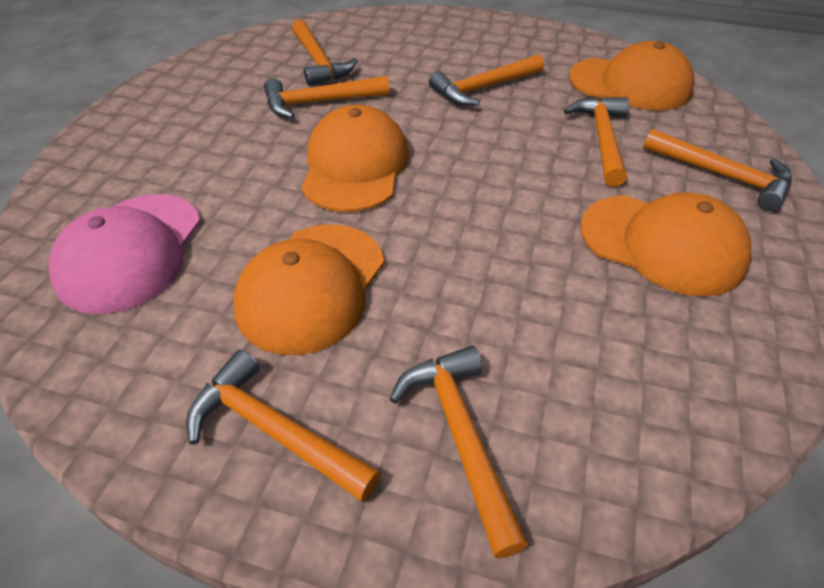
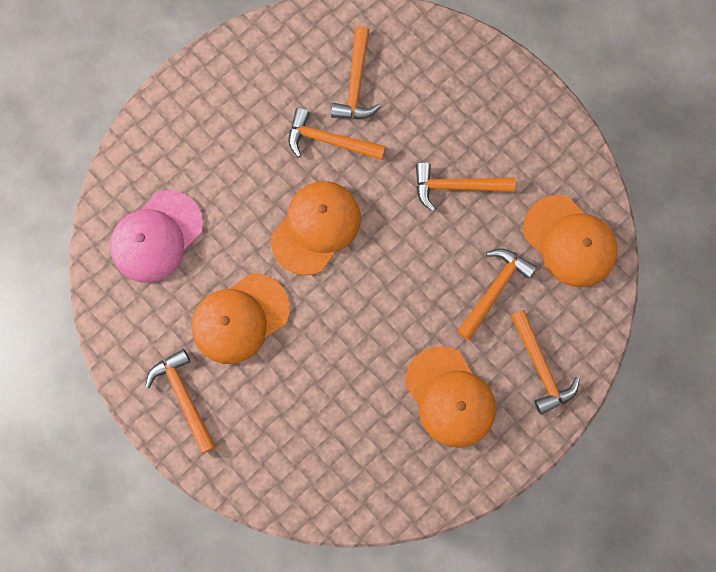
camera: 30 degrees right, 30 degrees up
orange hammer [390,346,528,558] -> none

